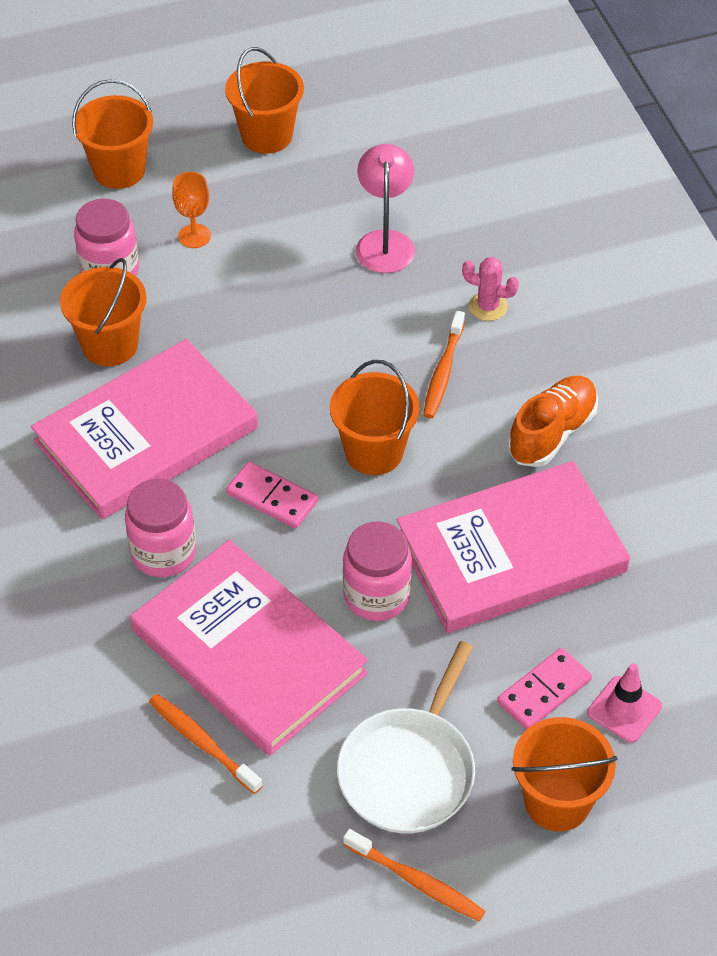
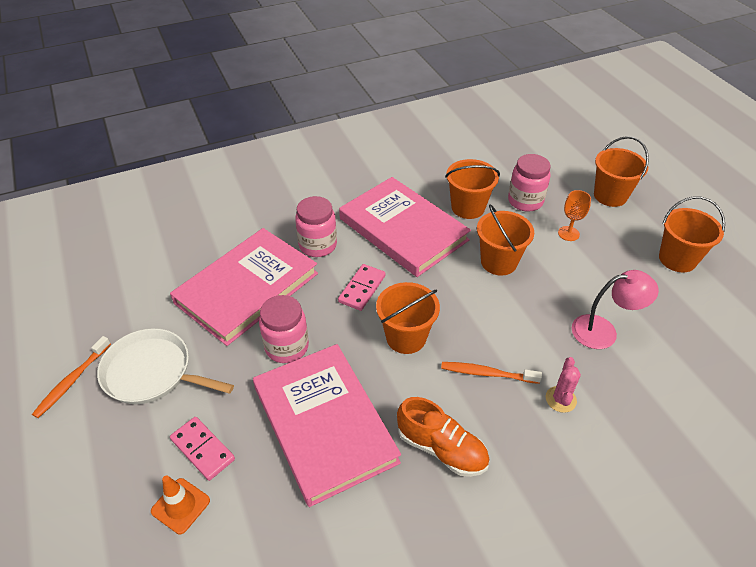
camera: 85 degrees right, 5 degrees down
orange toothbrush [149,694,263,794] -> none
orange bucket [511,717,618,832] -> orange bucket moved to [477,204,534,276]
pink traffic cone [587,664,662,743] -> orange traffic cone [151,475,210,534]

